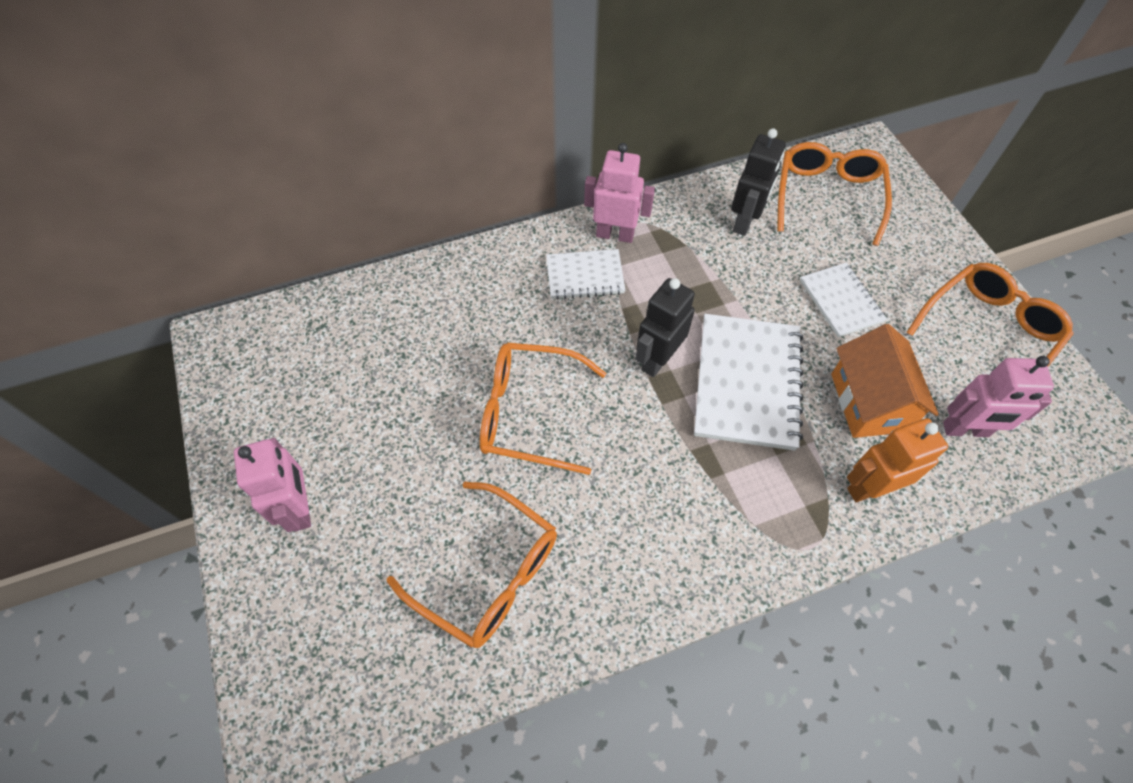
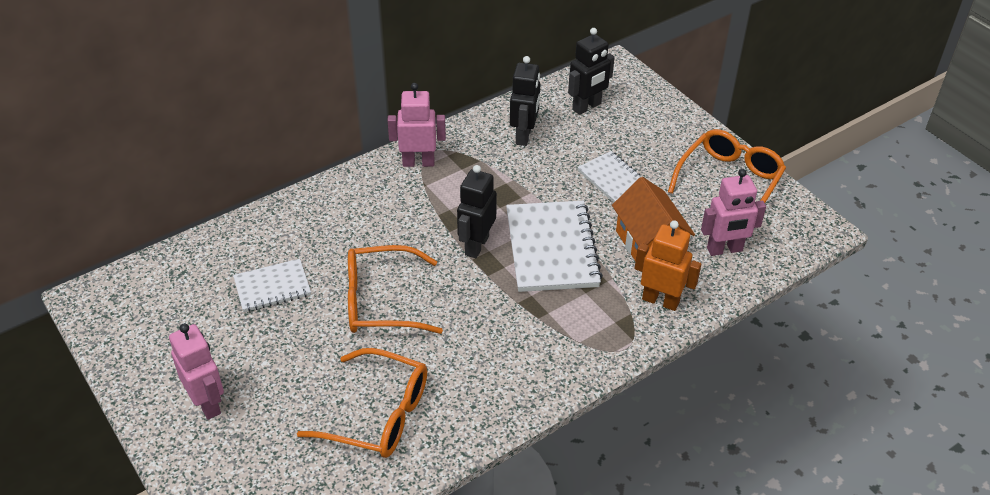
camera: 15 degrees left, 15 degrees down
white notebook [546,249,625,300] -> white notebook moved to [233,259,311,312]
orange glasses [777,142,892,246] -> black robot [568,28,615,115]
orange robot [847,418,948,502] -> orange robot turned 60 degrees clockwise [635,220,701,311]

